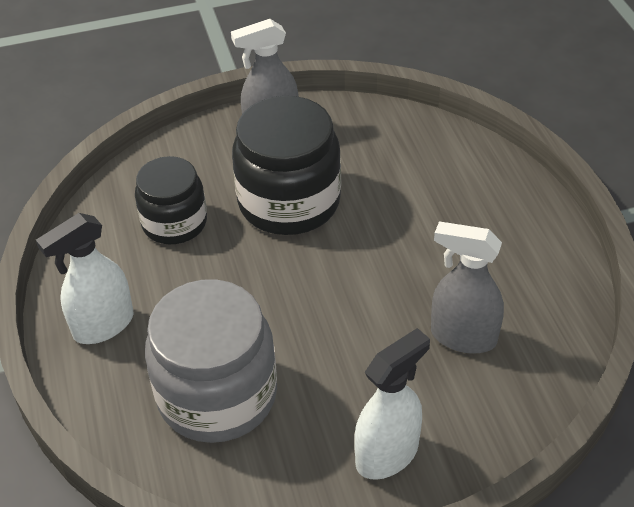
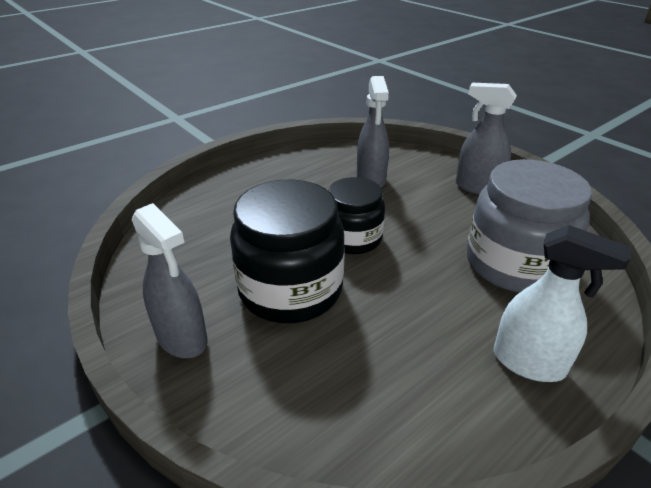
camera: 115 degrees left, 10 degrees down
black jar [135,156,207,244] -> black jar moved to [328,177,385,254]
white spray bottle [354,328,430,480] -> grey spray bottle [456,83,517,195]

